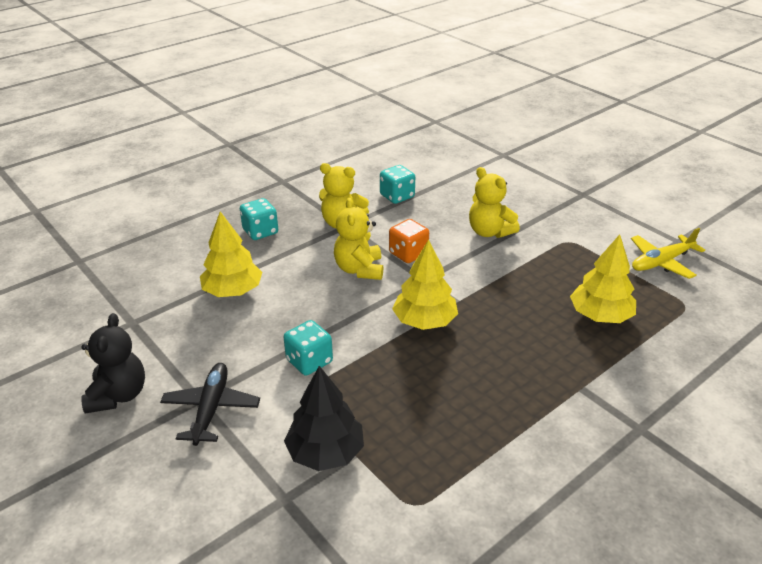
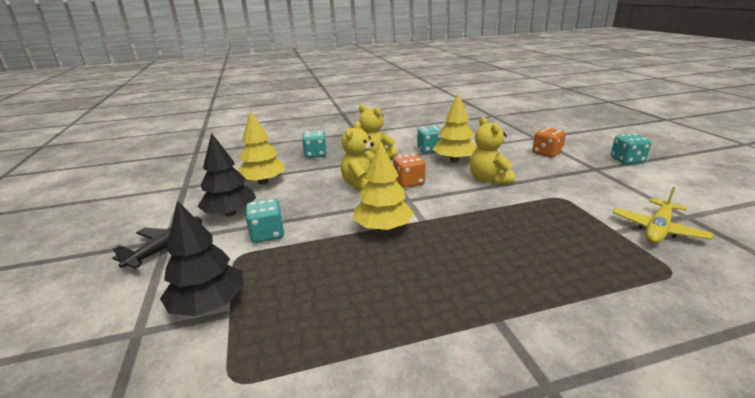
camera: 25 degrees right, 10 degrees down
black teddy bear [81,313,145,413] -> none
yellow tree [570,234,636,323] -> yellow tree moved to [432,93,477,162]
yellow plane [631,228,705,279] -> yellow plane turned 45 degrees counterclockwise [613,187,713,244]
none -> black tree [197,133,256,216]
none -> orange dice [532,127,566,157]
none -> turquoise dice [611,134,651,164]

